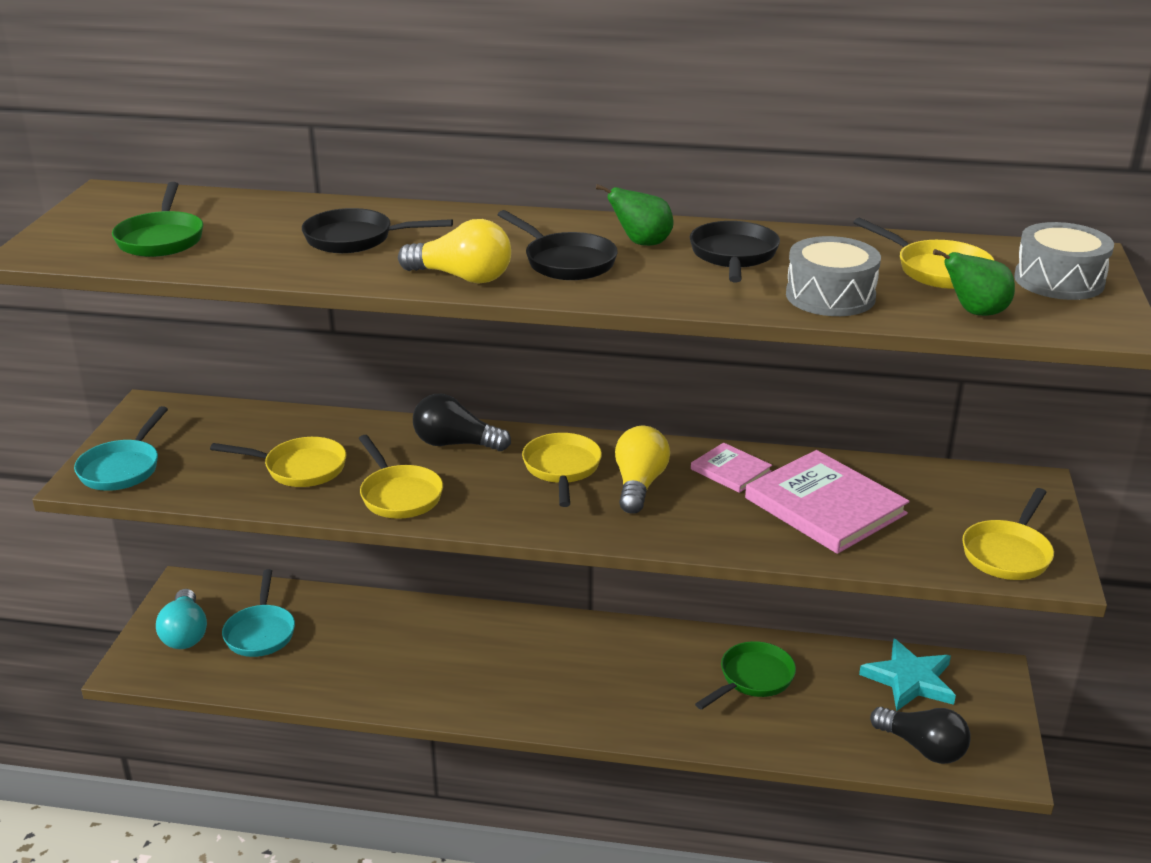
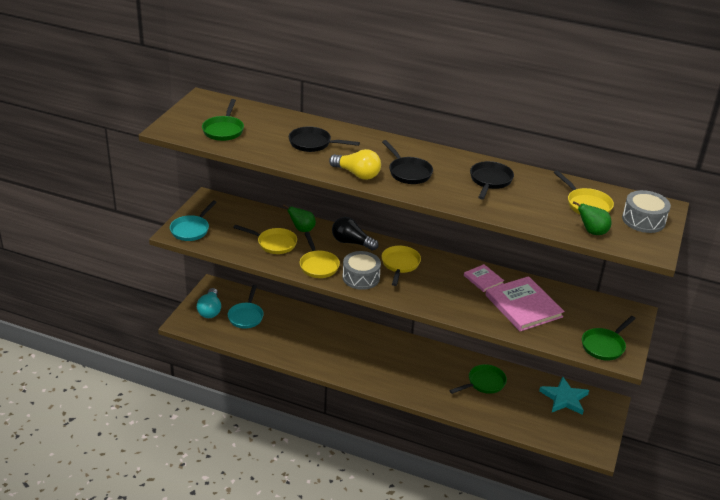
camera: 10 degrees right, 5 degrees up
green pear [596,184,673,246] -> green pear moved to [283,204,316,232]
yellow light bulb [615,426,670,514] -> none
grey drum [786,236,881,316] -> grey drum moved to [342,251,381,290]
black light bulb [870,707,970,764] -> none
yellow pan [962,488,1054,580] -> green pan [582,316,636,361]

